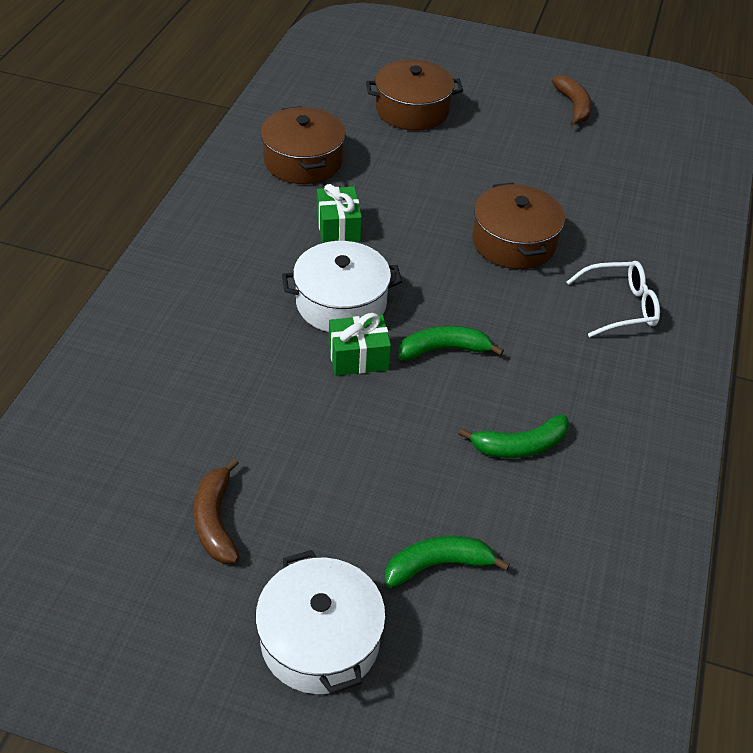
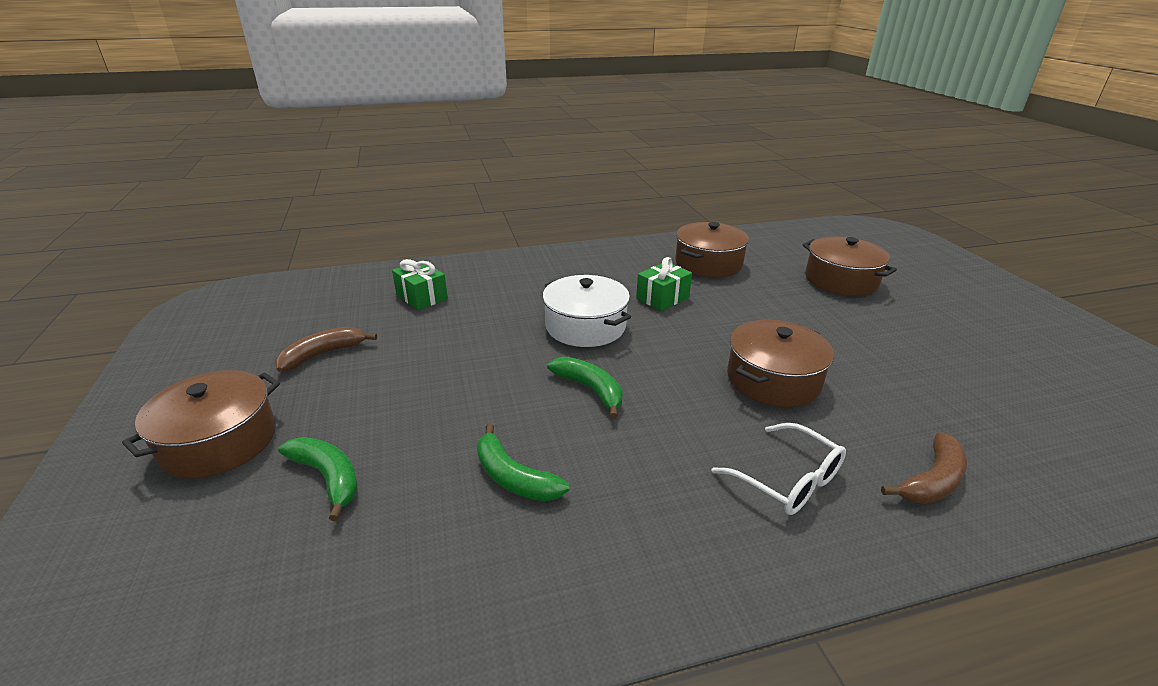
camera: 60 degrees right, 15 degrees down
white pot [255,550,386,694] -> brown pot [122,370,280,479]
green gift [329,313,391,376] -> green gift moved to [392,259,448,310]
brown banana [552,75,592,127] -> brown banana moved to [881,432,967,504]

